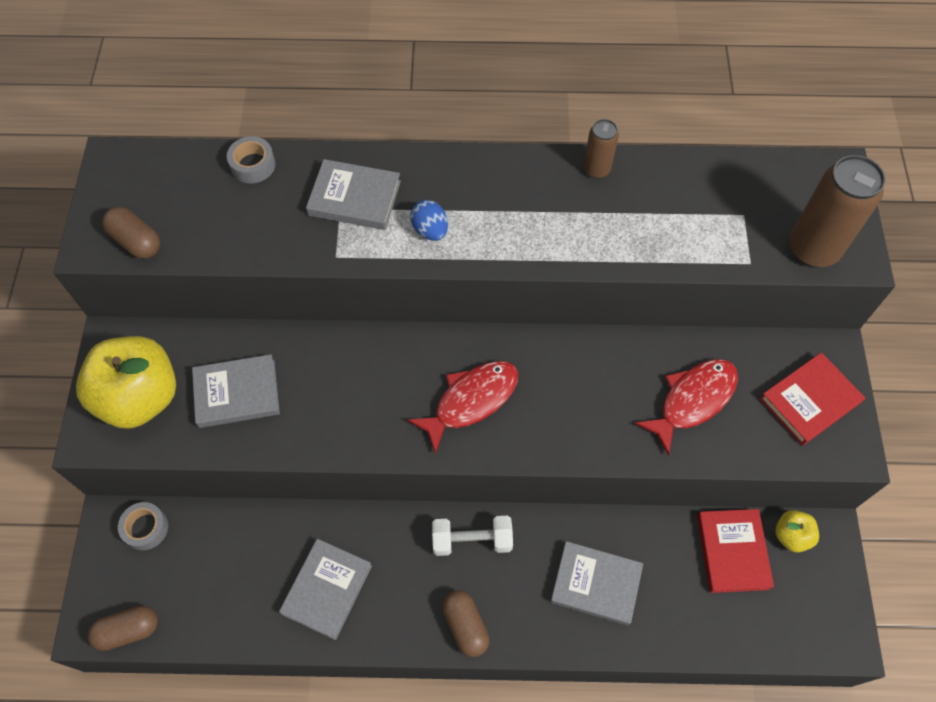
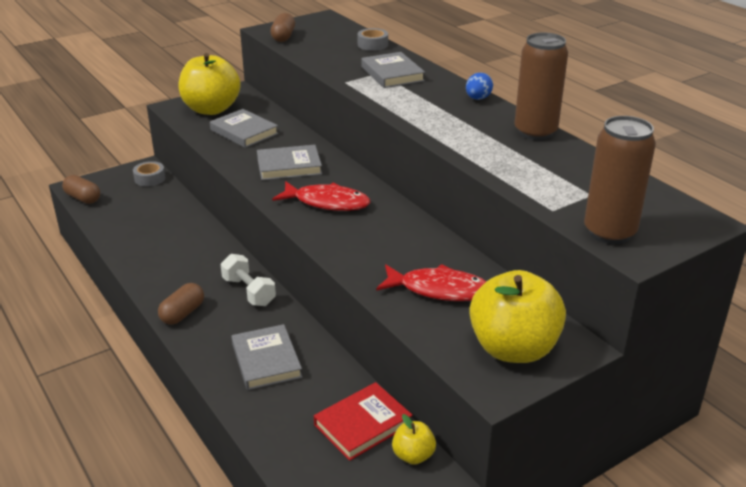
camera: 55 degrees right, 30 degrees down
grey book [279,539,372,640] -> grey book moved to [257,145,322,180]
blue egg [410,200,448,241] -> blue egg moved to [466,73,493,100]
brown can [583,119,619,179] -> brown can [514,33,568,140], size x1.85
red book [760,352,865,446] -> yellow apple [469,270,566,363]

